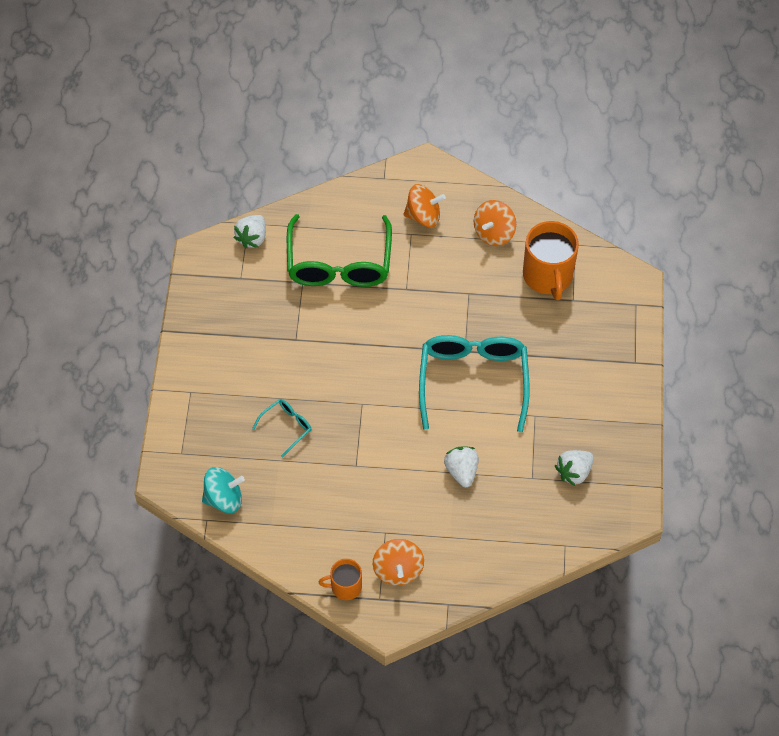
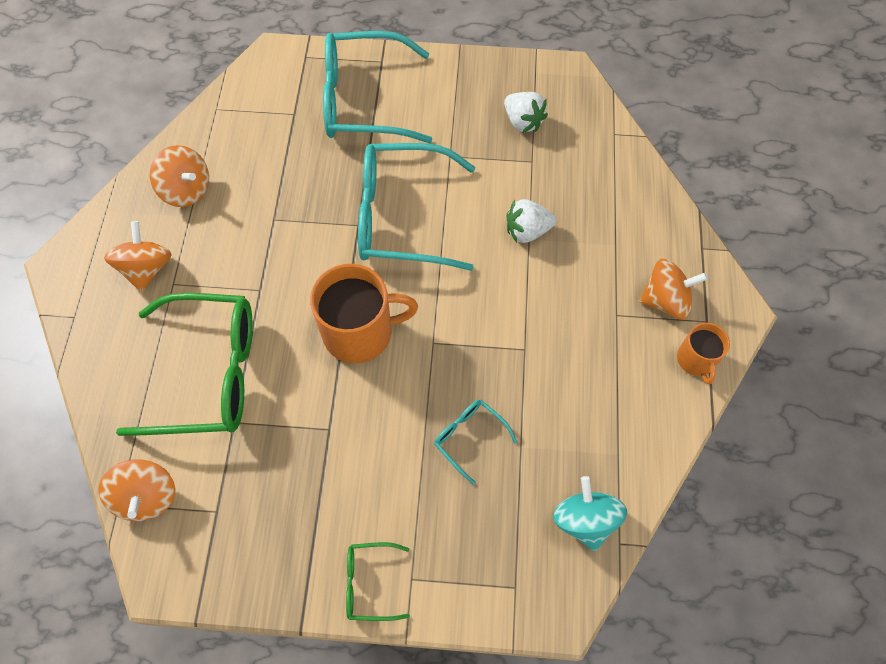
camera: 90 degrees left, 5 degrees up
white strawberry [234,215,266,249] -> orange spinning top [99,459,175,521]
orange mug [523,221,579,300] -> orange mug moved to [310,264,418,363]
none -> turquoise glasses [323,31,432,143]
none -> green glasses [346,542,410,621]

